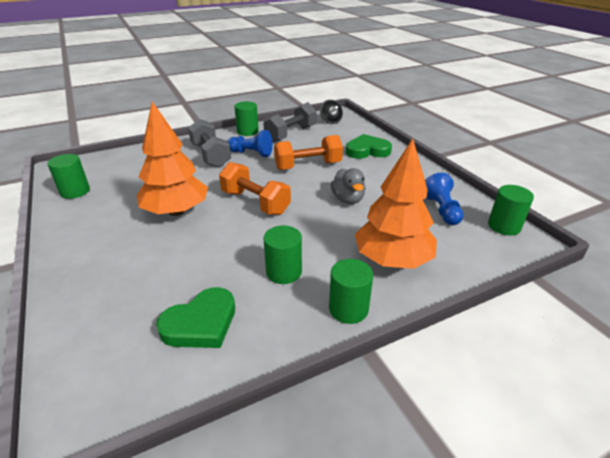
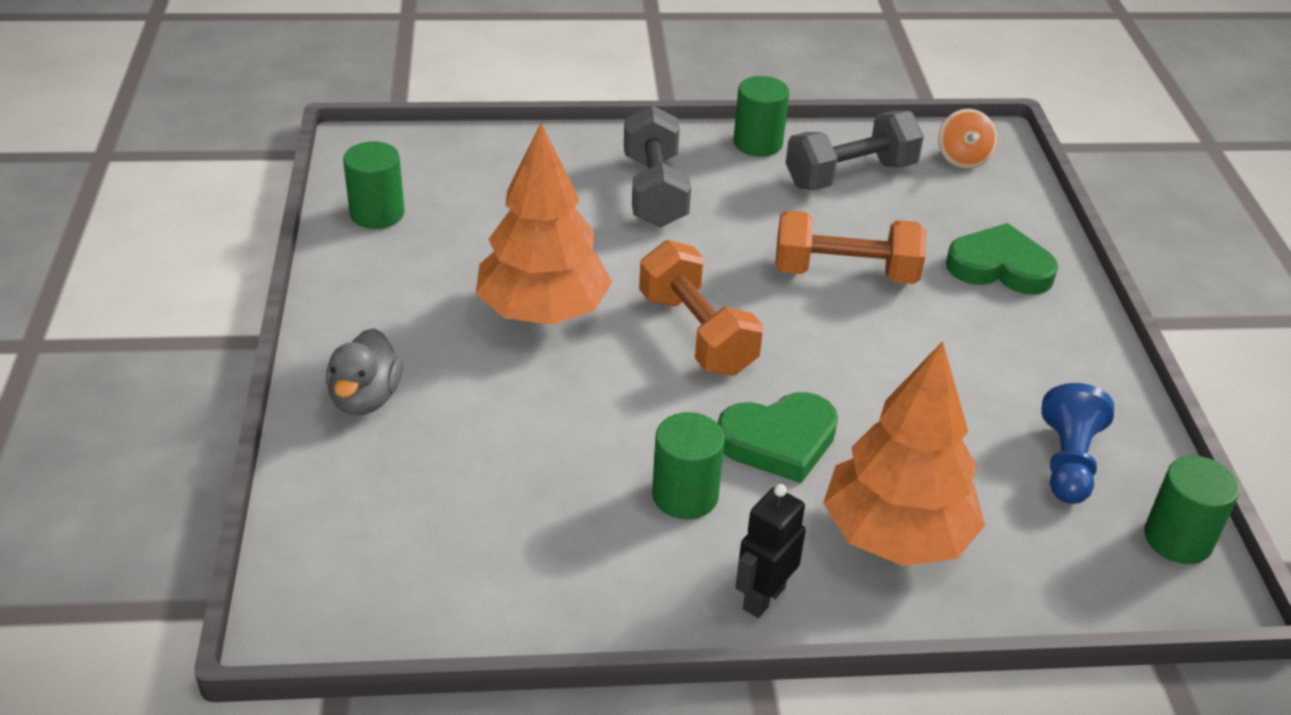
camera: 20 degrees right, 5 degrees up
green heart [156,287,235,348] -> green heart moved to [717,392,838,483]
blue pawn [227,130,273,157] -> none
black spinning top [320,100,343,124] -> orange spinning top [938,109,997,169]
green cylinder [329,259,373,324] -> black robot [735,484,806,618]
grey duck [331,168,366,204] -> grey duck moved to [326,328,403,415]

